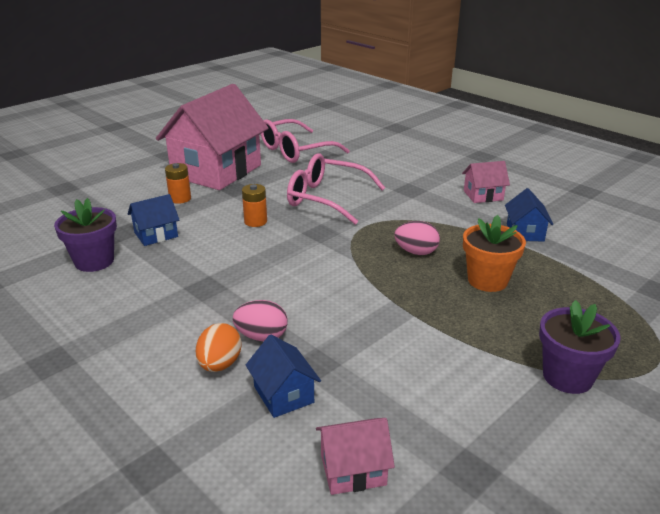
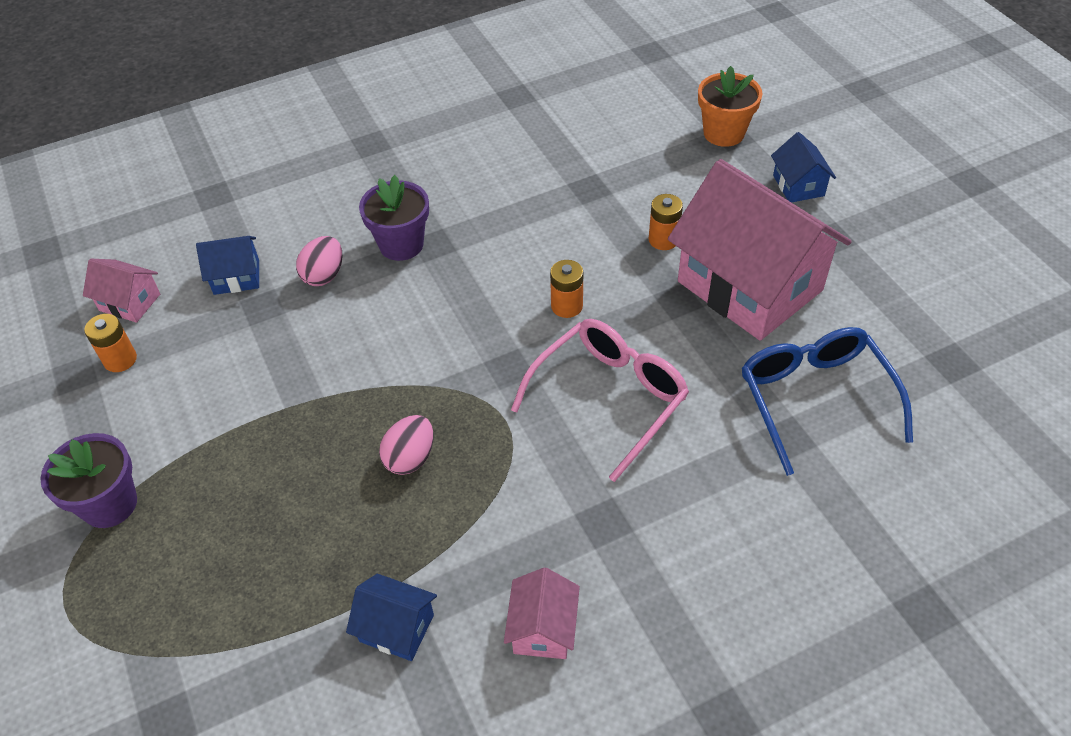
camera: 110 degrees right, 20 degrees up
purple flower pot [54,198,117,272] -> purple flower pot moved to [359,175,429,261]
blue house [128,194,180,246] -> blue house moved to [771,132,836,203]
orange egg [196,323,242,372] -> none
pink glasses [261,119,350,163] -> blue glasses [742,327,913,476]
pink house [316,418,395,495] -> pink house turned 75 degrees counterclockwise [83,259,160,323]
orange flower pot [463,215,526,292] -> orange flower pot moved to [698,66,762,147]
none -> orange battery [84,314,137,372]

